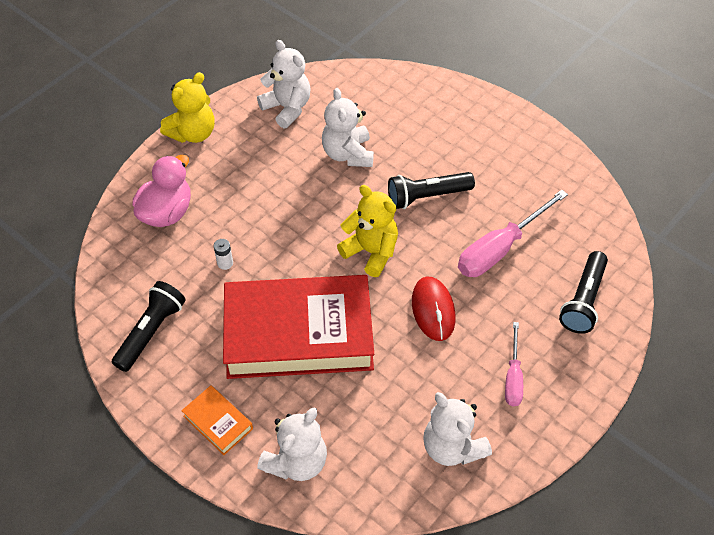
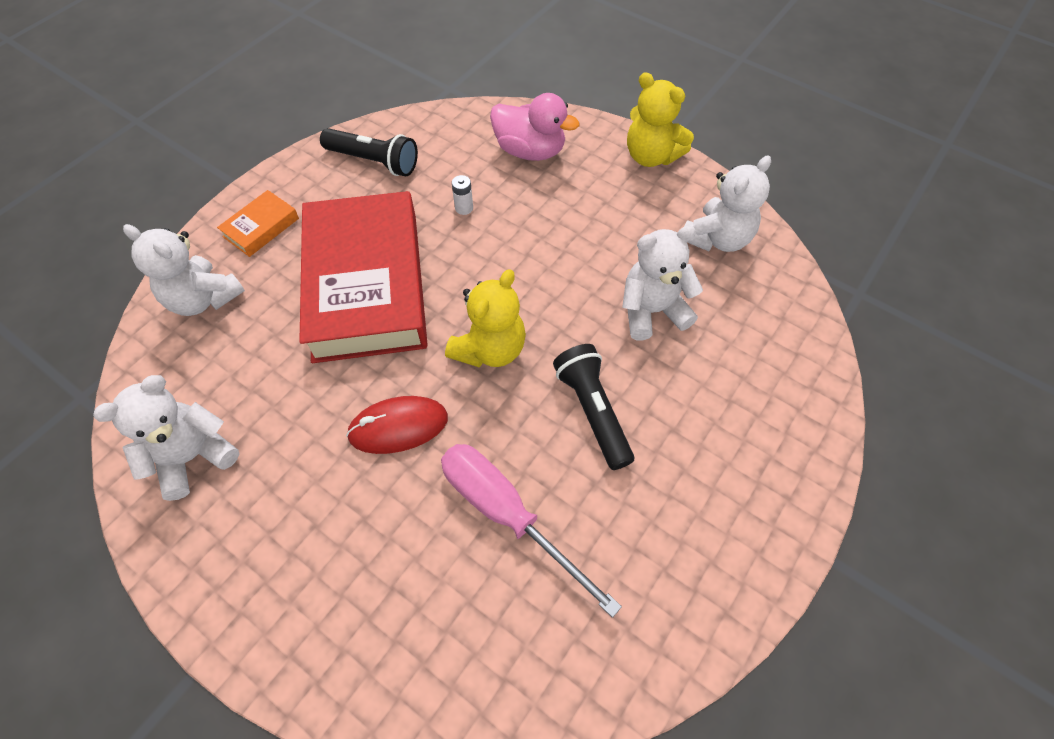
camera: 85 degrees right, 5 degrees up
pink screwdriver [505,322,523,406] -> none
black flashlight [559,251,608,334] -> none

